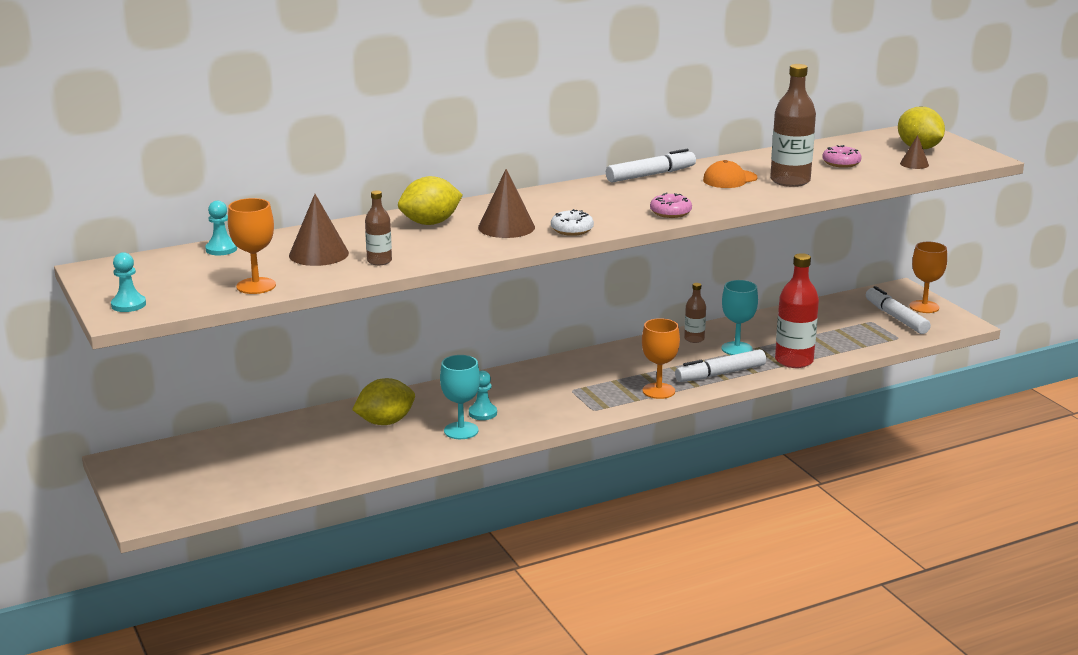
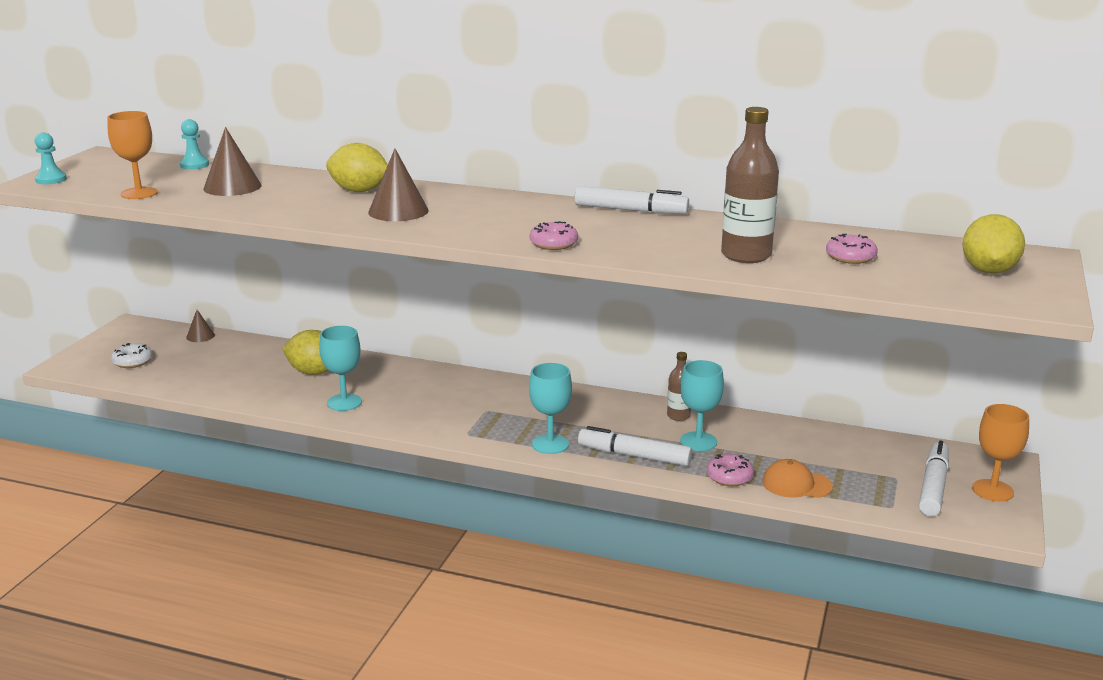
camera: 45 degrees right, 0 degrees up
brown bottle [365,190,392,265] -> none
turquoise pawn [469,370,497,420] -> none
white donut [551,209,594,236] -> white donut moved to [111,343,153,368]
orange goblet [642,318,680,399] -> turquoise goblet [529,363,572,454]
orange cap [703,160,757,188] -> orange cap moved to [762,459,833,498]
red bottle [775,253,819,368] -> pink donut [707,454,754,486]
brown cone [900,135,929,169] -> brown cone moved to [186,310,215,342]

